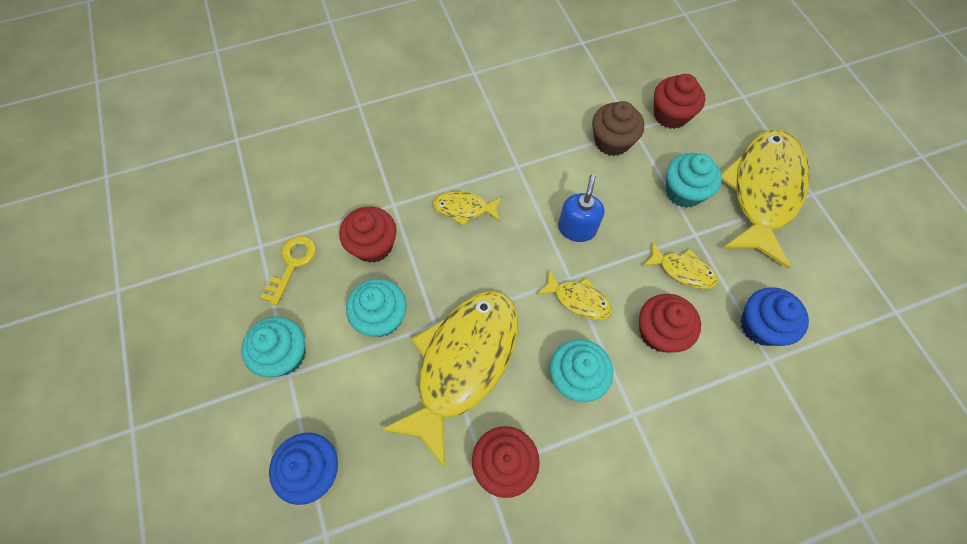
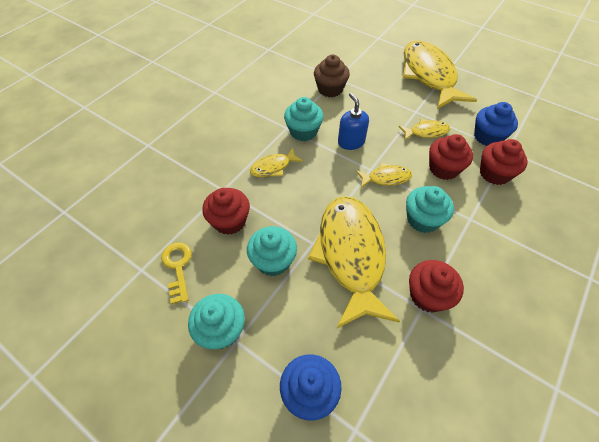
camera: 35 degrees left, 10 degrees down
red cupcake [654,74,705,129] -> red cupcake moved to [480,139,528,185]
turquoise cupcake [666,153,722,208] -> turquoise cupcake moved to [284,97,324,141]

